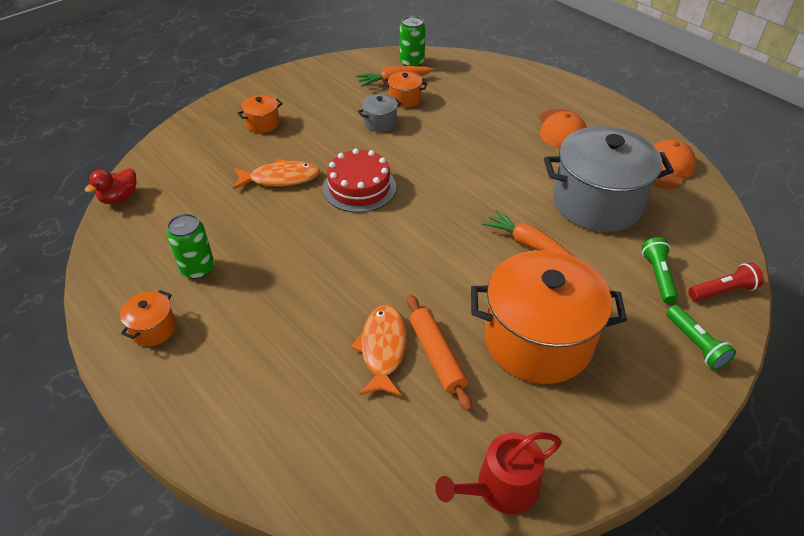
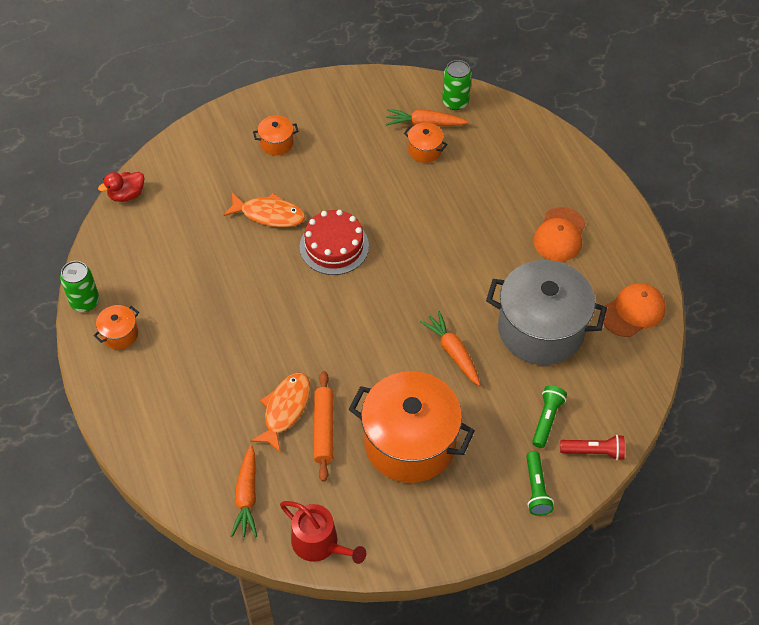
camera: 20 degrees right, 10 degrees up
green can [166,214,214,279] -> green can moved to [60,261,99,312]
grey pot [358,94,402,132] -> none
red watering can [435,432,562,514] -> red watering can turned 135 degrees counterclockwise [280,501,366,564]
none -> orange carrot [231,444,257,537]

